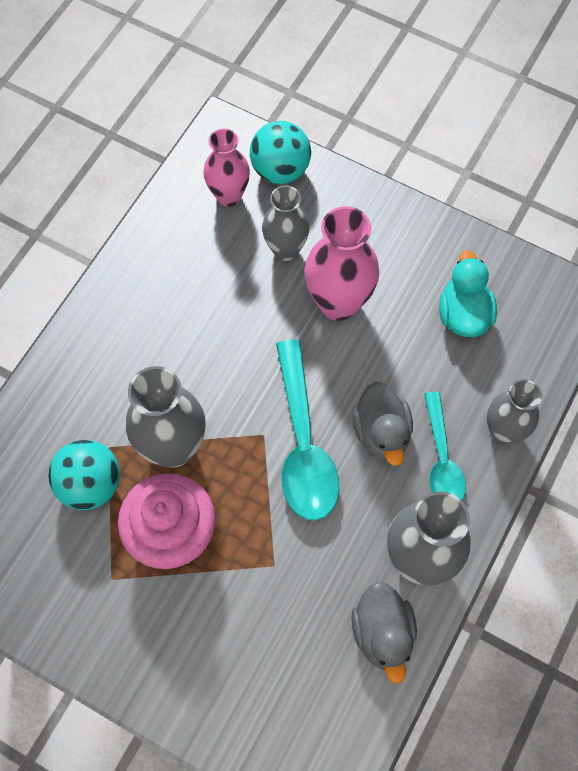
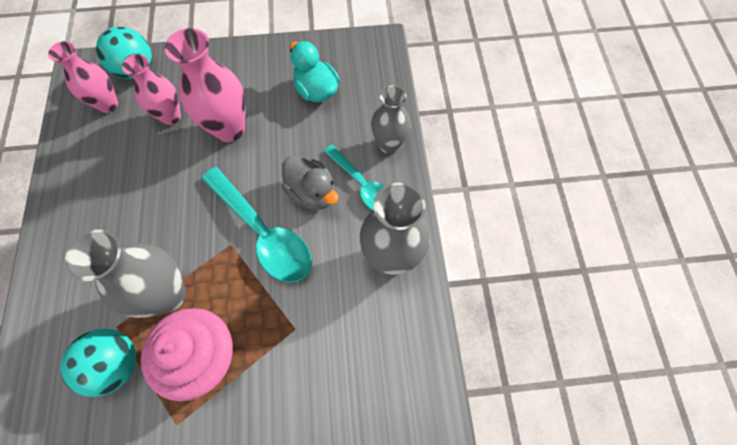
camera: 35 degrees left, 0 degrees up
grey vase [262,185,309,261] -> pink vase [122,54,181,125]
grey duck [351,582,417,683] -> none

